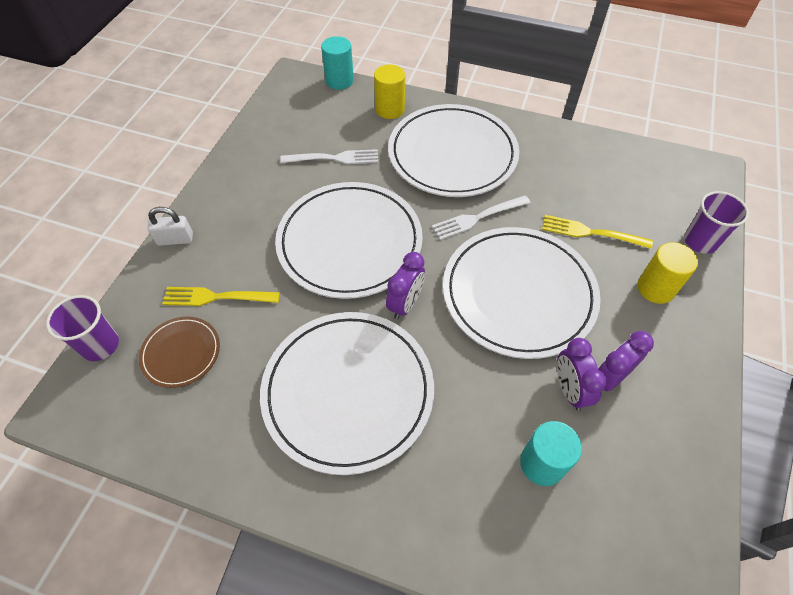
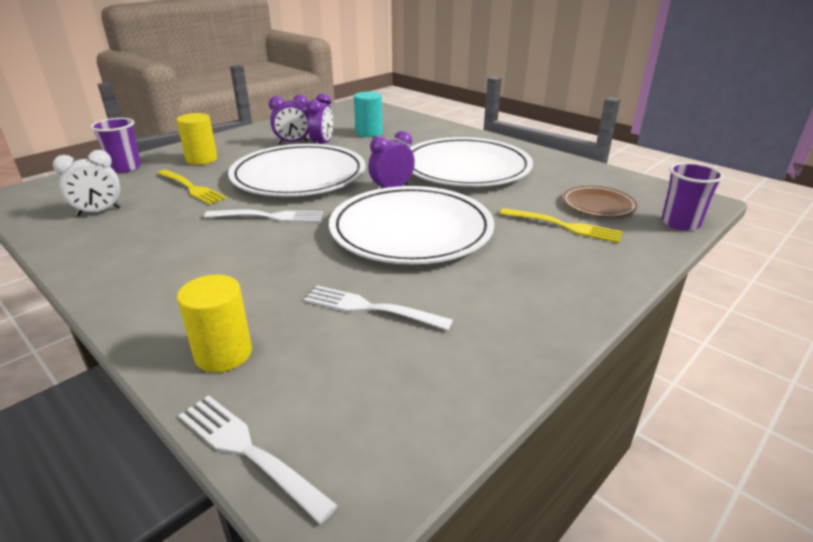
camera: 155 degrees left, 25 degrees down
white padlock [148,207,193,246] -> none
turquoise cylinder [321,36,354,90] -> white fork [178,395,338,524]
white plate [388,104,519,197] -> none
none -> white clock [53,150,121,216]

